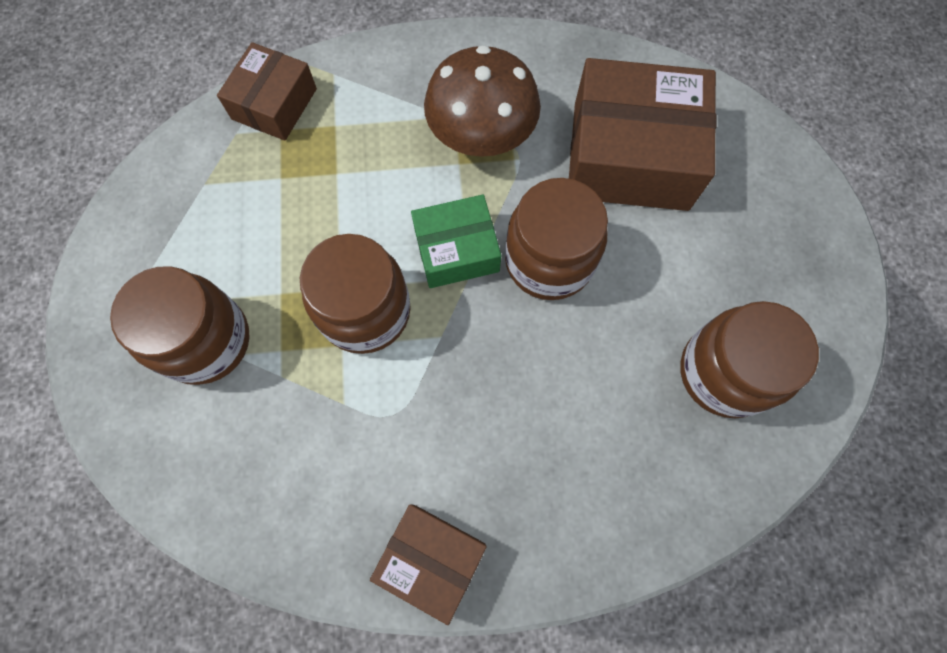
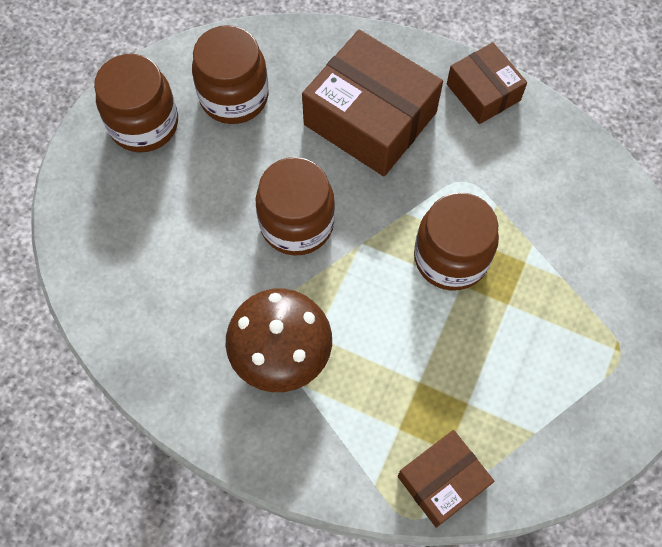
camera: 150 degrees left, 5 degrees down
brown jar [110,266,250,385] -> brown jar moved to [94,54,178,153]
green box [411,195,501,288] -> none
brown box [569,58,716,211] -> brown box moved to [302,30,443,176]

